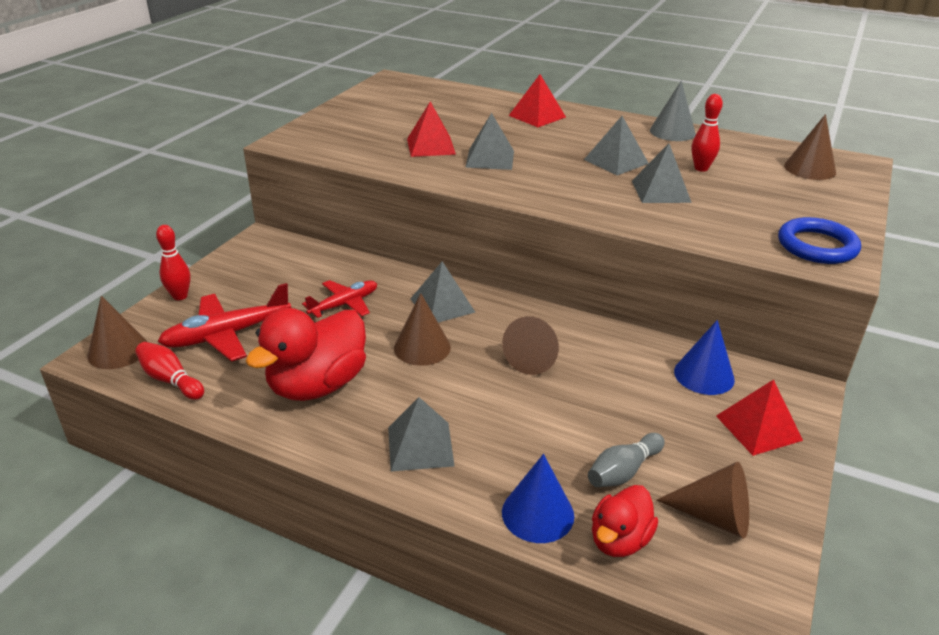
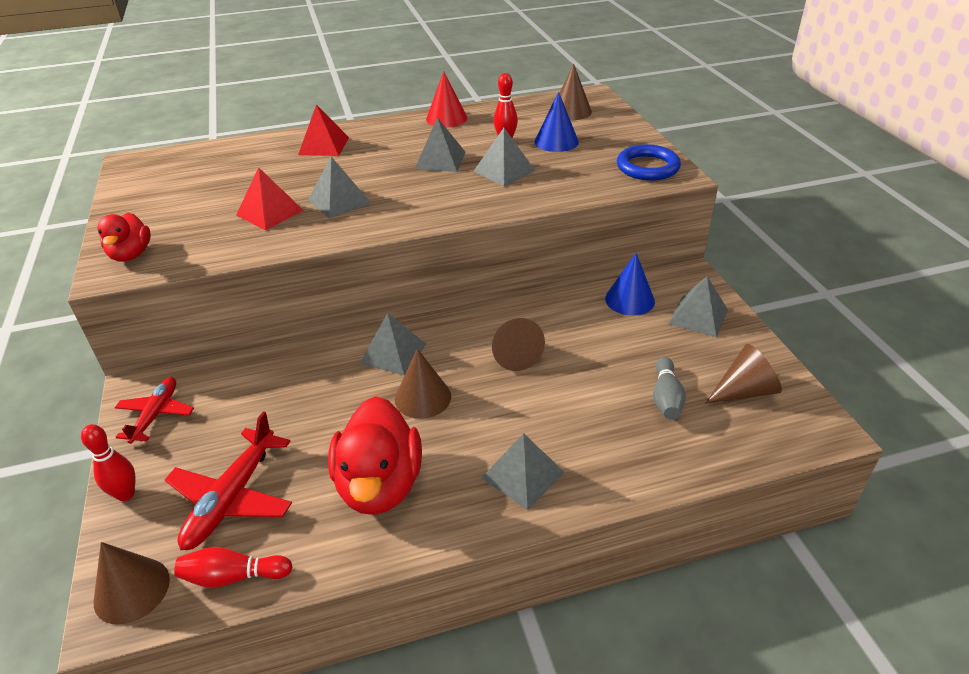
camera: 40 degrees left, 5 degrees up
red plane [302,280,377,318] -> red plane moved to [115,377,194,444]
blue cone [502,454,574,543] -> blue cone moved to [534,92,579,152]
red duck [592,485,658,557] -> red duck moved to [97,213,151,262]
grey cone [650,81,696,141] -> red cone [426,71,467,127]
red pyramid [716,379,803,456] -> grey pyramid [669,277,728,337]

